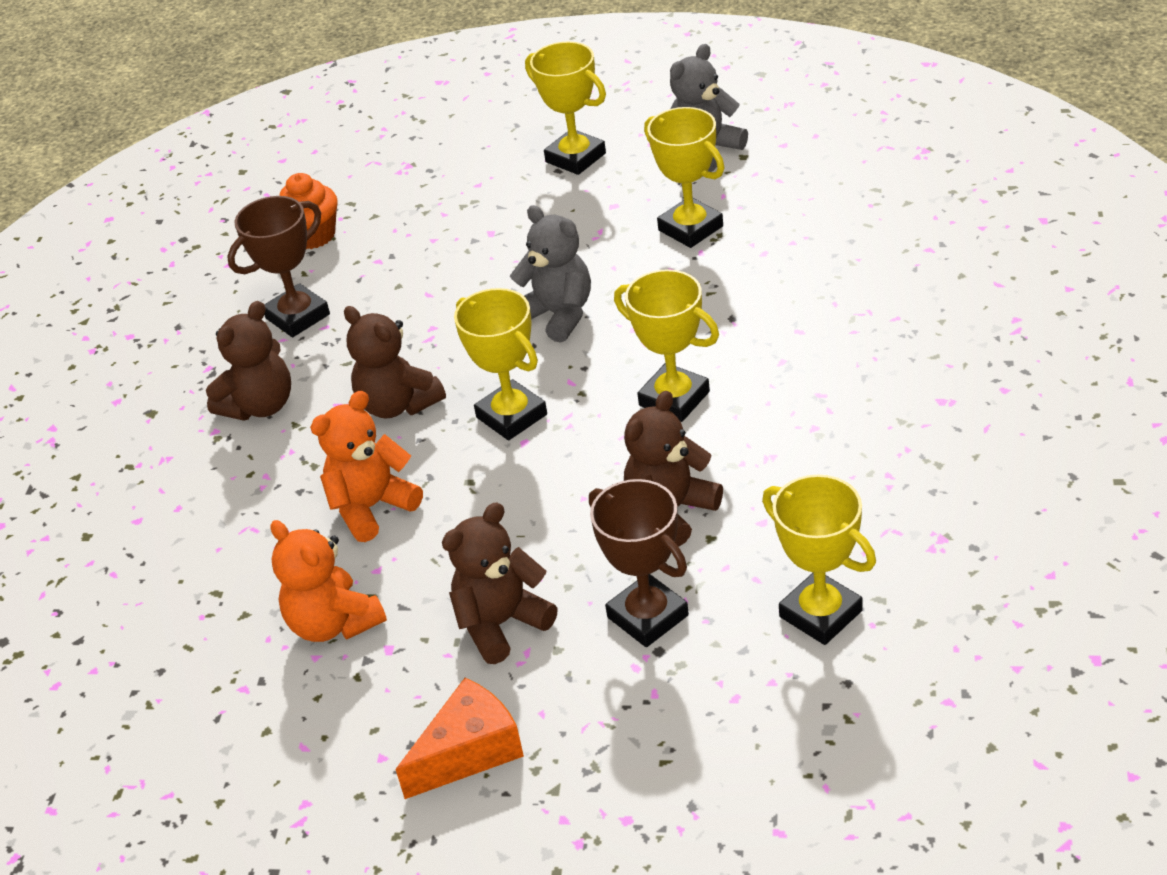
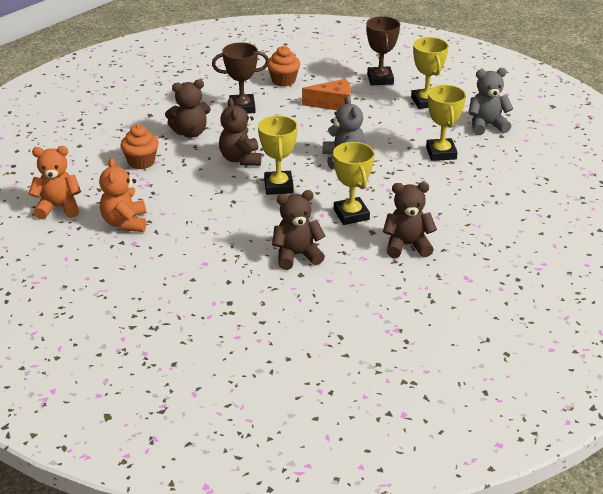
camera: 30 degrees right, 5 degrees down
orange teddy bear [310,391,423,542] -> orange teddy bear moved to [29,146,81,219]
orange cheese [396,678,524,799] -> orange cheese moved to [302,79,351,110]
brown teddy bear [442,503,558,664] -> brown teddy bear moved to [383,182,437,258]
brown trophy [589,479,689,647] -> brown trophy moved to [366,16,400,86]
yellow trophy [762,475,876,645] -> none
none -> orange cupcake [120,125,159,169]

